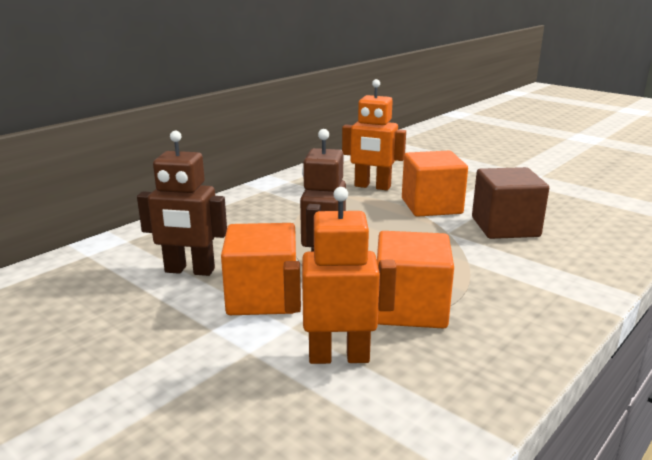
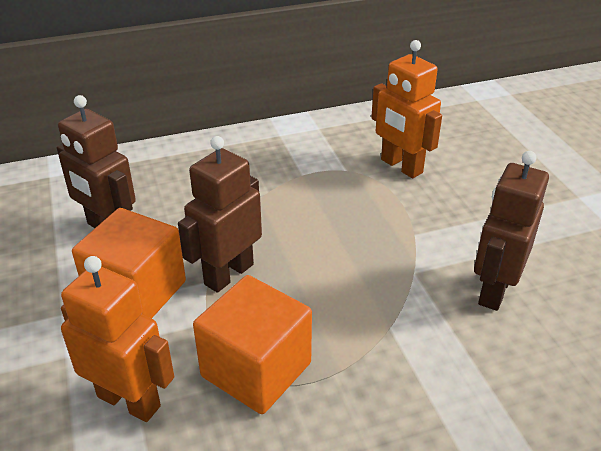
camera: 30 degrees right, 15 degrees up
orange cube [402,151,468,217] -> none
brown cube [472,167,549,239] -> brown robot [474,151,549,311]

